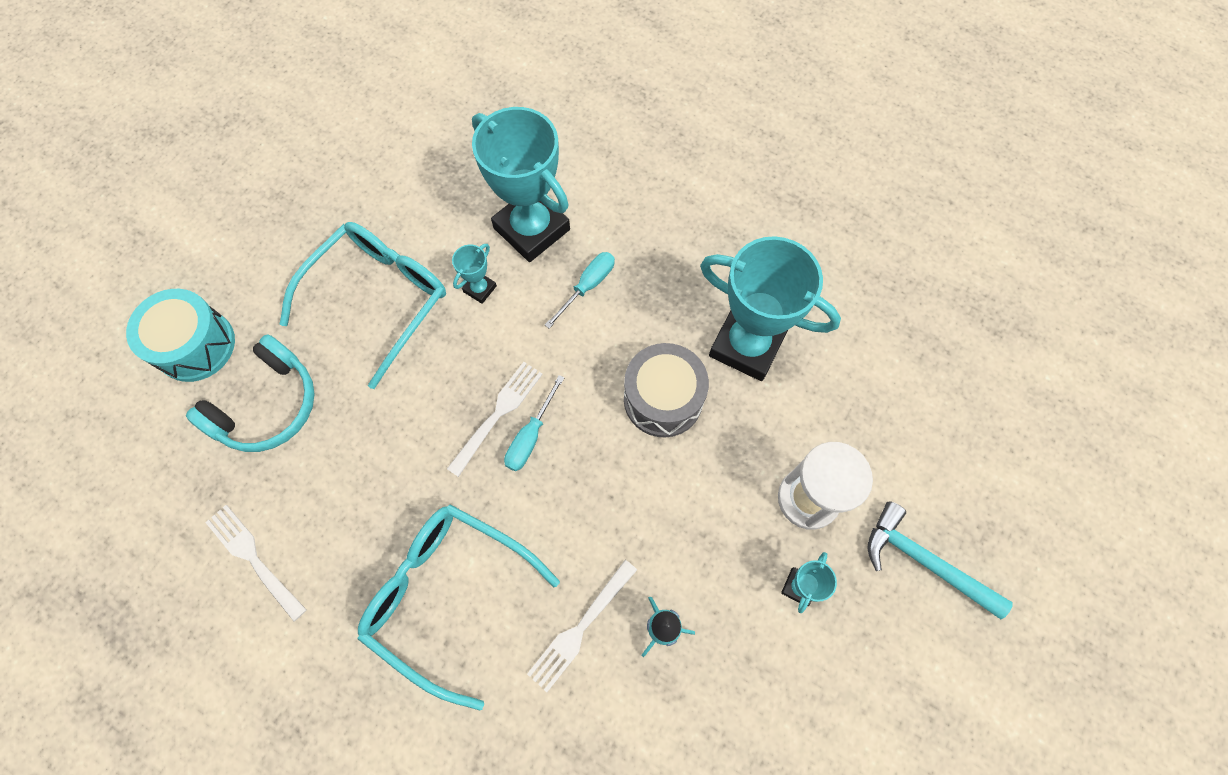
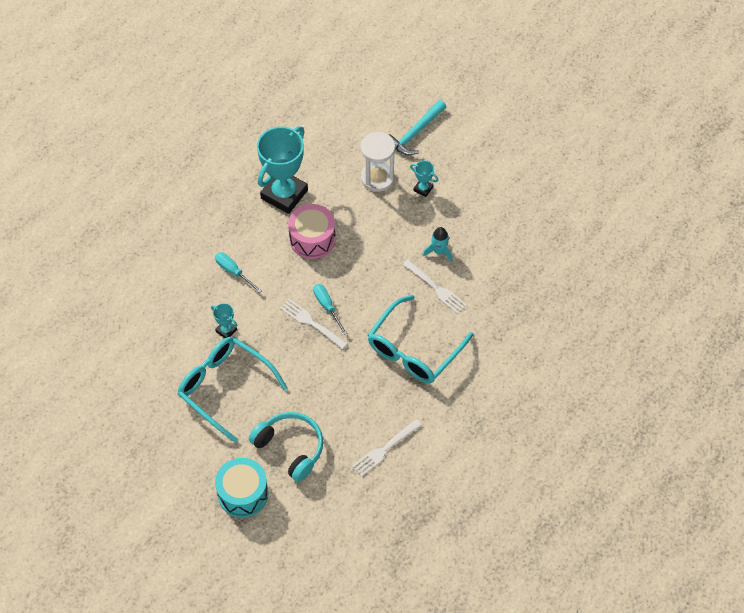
camera: 85 degrees left, 10 degrees down
turquoise trophy [472,107,570,262] -> none
turquoise screwdriver [504,375,564,471] -> turquoise screwdriver turned 150 degrees counterclockwise [313,284,347,335]
grey drum [624,343,709,437] -> pink drum [288,204,336,259]

